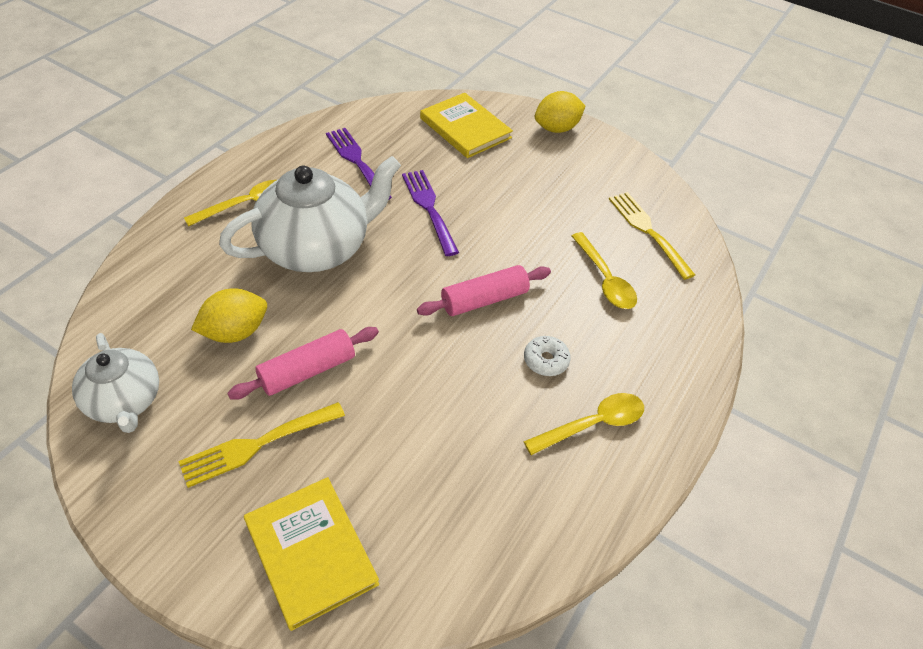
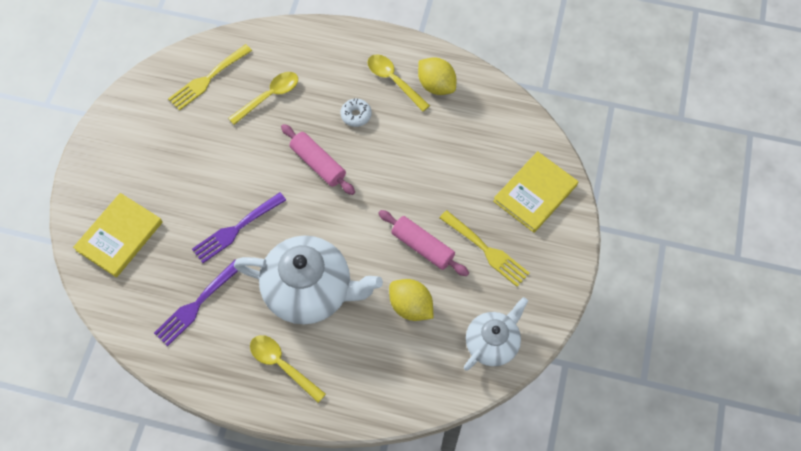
camera: 105 degrees left, 15 degrees up
white teapot [219,156,401,272] -> white teapot turned 150 degrees clockwise [234,235,383,324]
yellow lemon [535,91,585,133] -> yellow lemon moved to [418,57,456,95]

